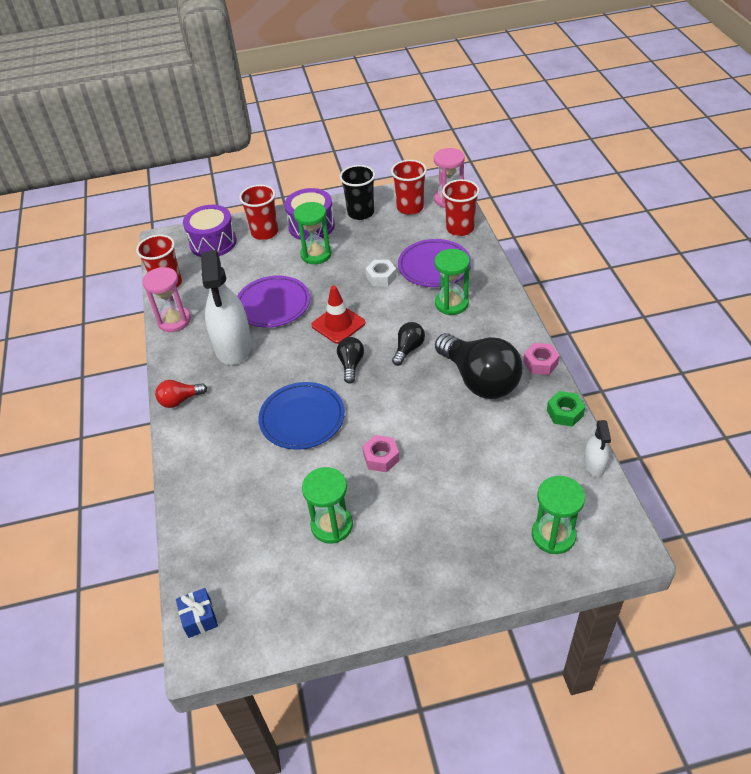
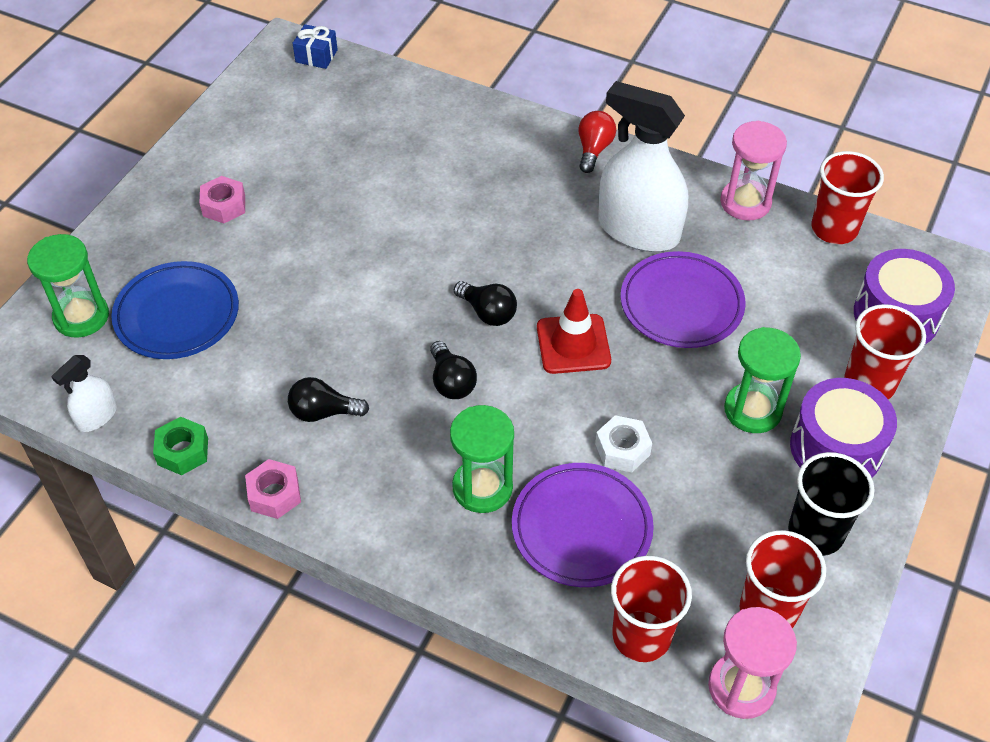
camera: 125 degrees right, 5 degrees up
blue plate [258,382,345,450] -> blue plate moved to [111,261,239,359]
green hourglass [302,467,353,544] -> none
pink nut [362,435,400,472] -> pink nut moved to [200,176,245,223]
black light bulb [435,333,523,399] -> black light bulb [288,377,369,422], size x0.47
white spray bottle [583,420,611,477] -> white spray bottle turned 90 degrees counterclockwise [51,355,117,432]

